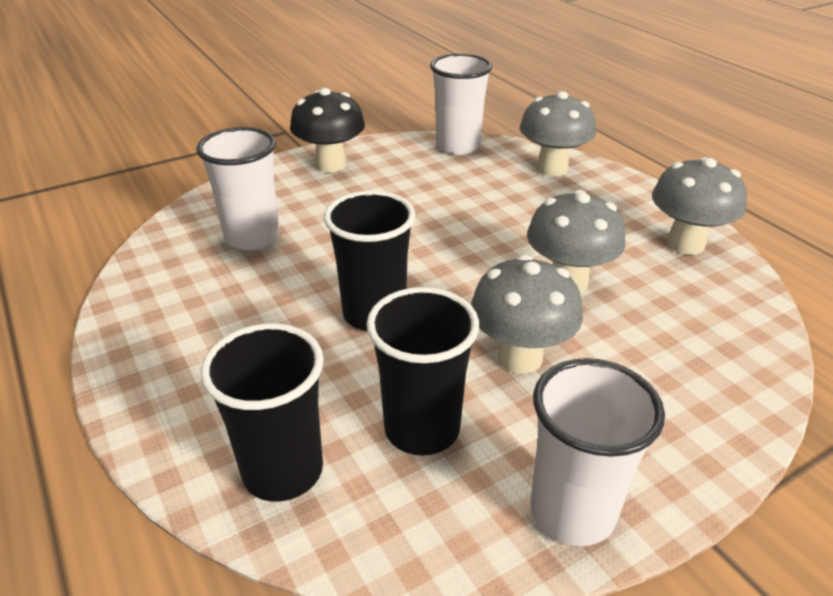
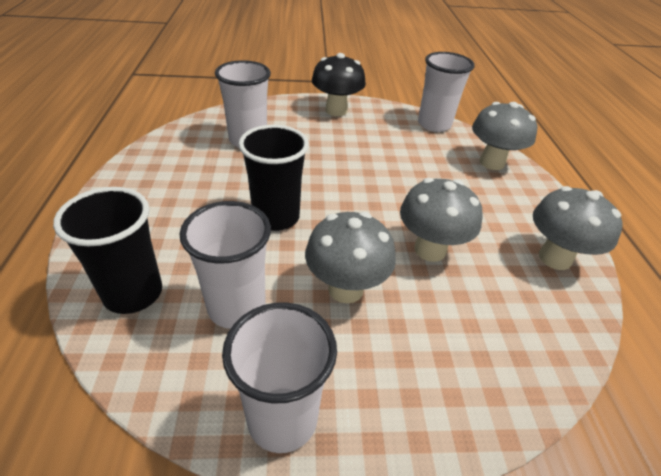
camera: 25 degrees right, 5 degrees up
black cup [366,287,479,455] -> white cup [179,201,271,329]

